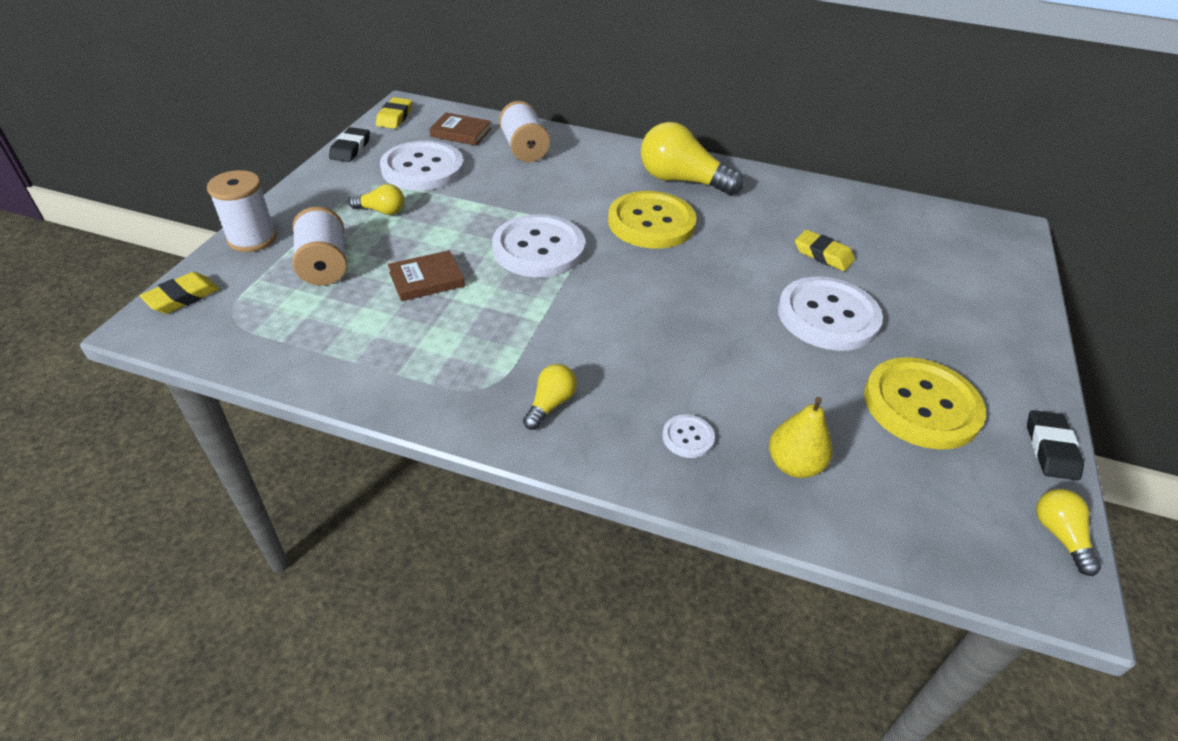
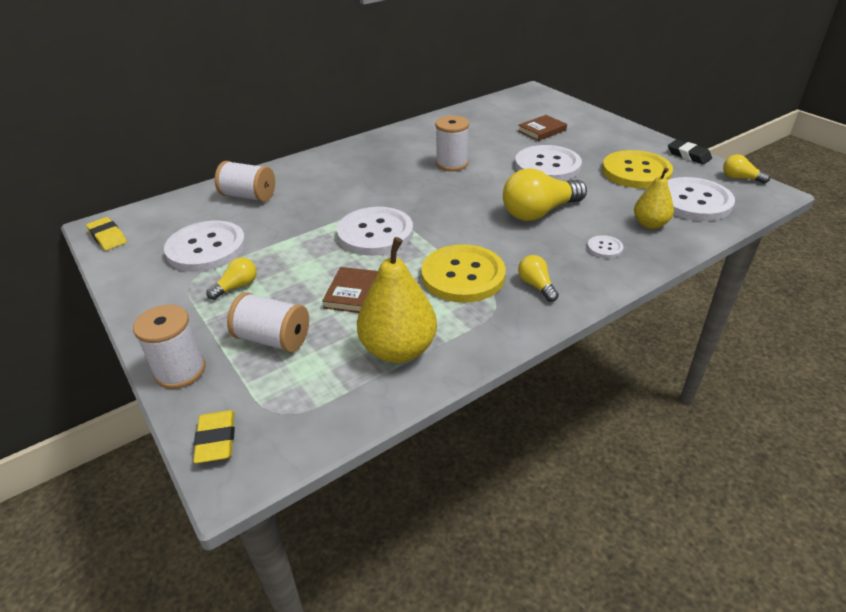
camera: 50 degrees left, 5 degrees down
black eraser [329,127,370,162] -> none
brown book [429,112,491,146] -> brown book moved to [518,115,567,141]
yellow button [608,191,697,249] -> yellow button moved to [421,244,506,303]
yellow light bulb [641,122,744,195] -> yellow light bulb moved to [503,168,587,221]
yellow eraser [795,230,855,271] -> none
none -> yellow pear [357,237,437,363]
none -> white spool [435,116,469,171]
none -> white button [667,177,735,221]

